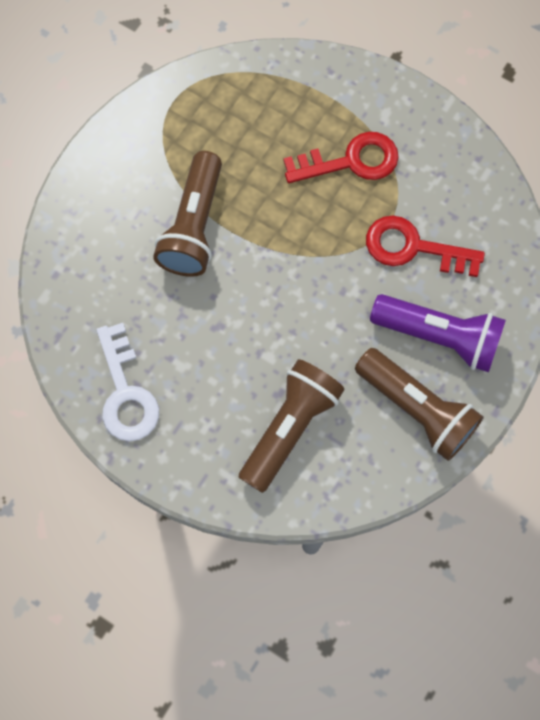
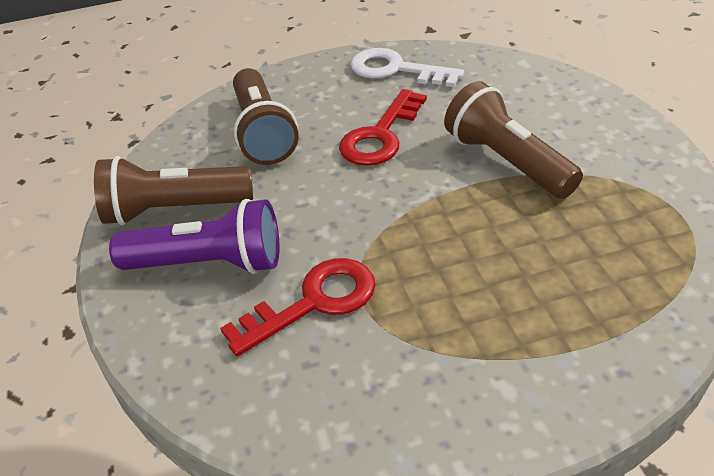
camera: 135 degrees right, 30 degrees down
red key [283,132,399,183] -> red key moved to [339,89,427,166]
purple flashlight [370,294,506,372] -> purple flashlight turned 150 degrees counterclockwise [109,199,280,274]

